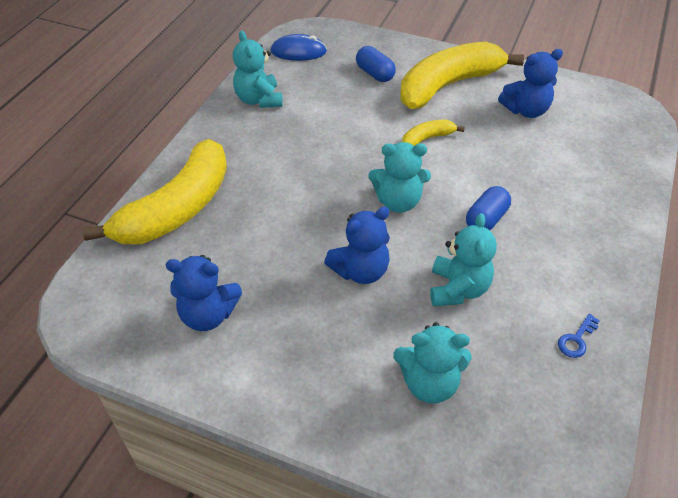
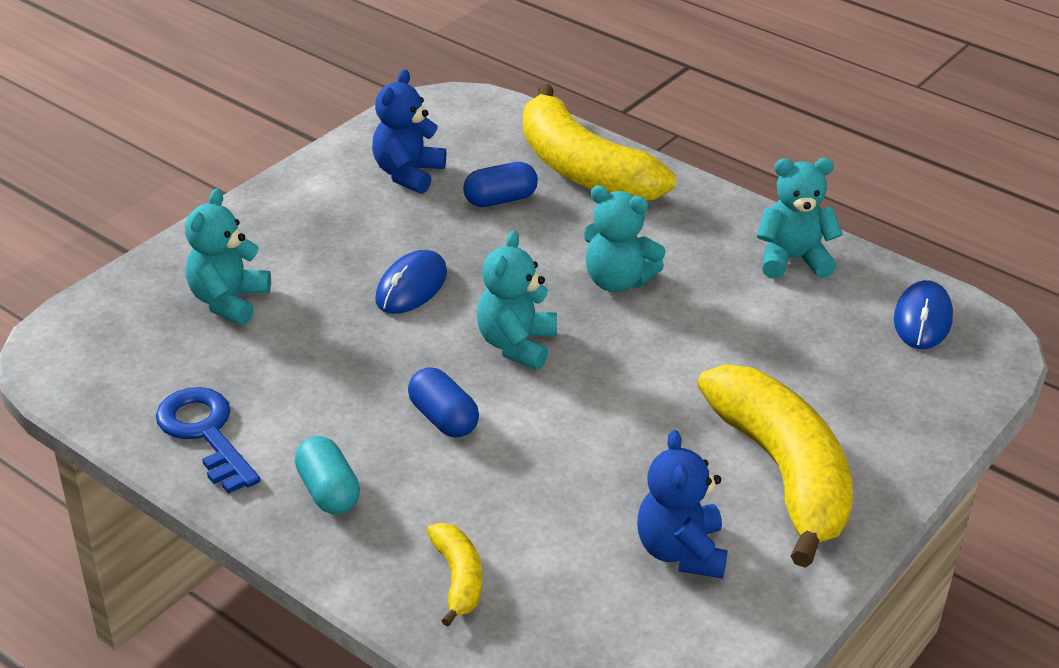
camera: 105 degrees right, 10 degrees down
blue teddy bear [324,207,390,284] -> blue mouse [375,250,447,314]
blue capsule [356,46,396,82] -> blue capsule moved to [463,162,538,207]
yellow banana [402,120,465,146] -> yellow banana moved to [427,523,482,626]
turquoise teddy bear [430,213,497,306] -> turquoise teddy bear moved to [584,185,666,292]
blue key [558,314,600,358] -> blue key [156,387,260,494], size x2.00
none -> turquoise capsule [295,436,360,514]

